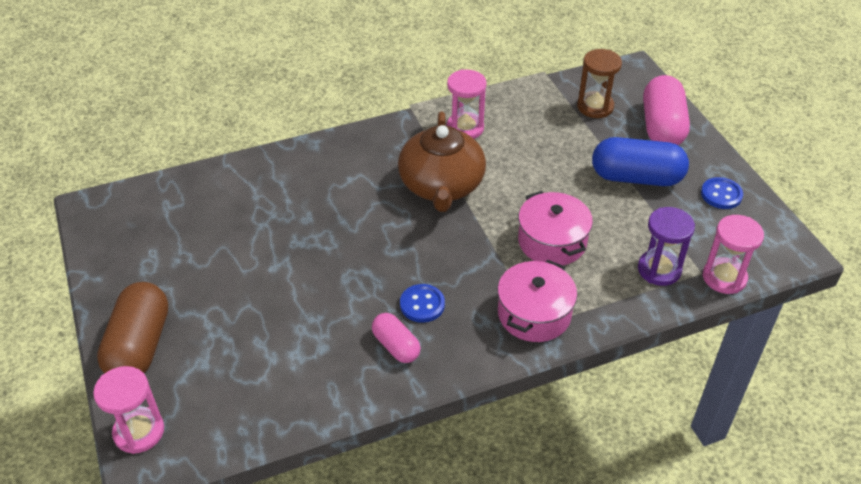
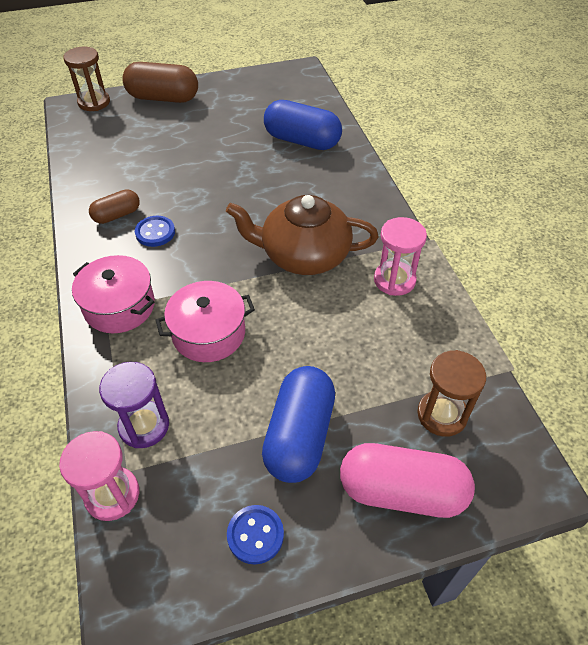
camera: 95 degrees right, 5 degrees up
pink hourglass [93,366,164,454] -> brown hourglass [63,47,110,111]
pink capsule [372,313,421,363] -> brown capsule [89,189,140,224]
none -> blue capsule [264,100,342,150]

